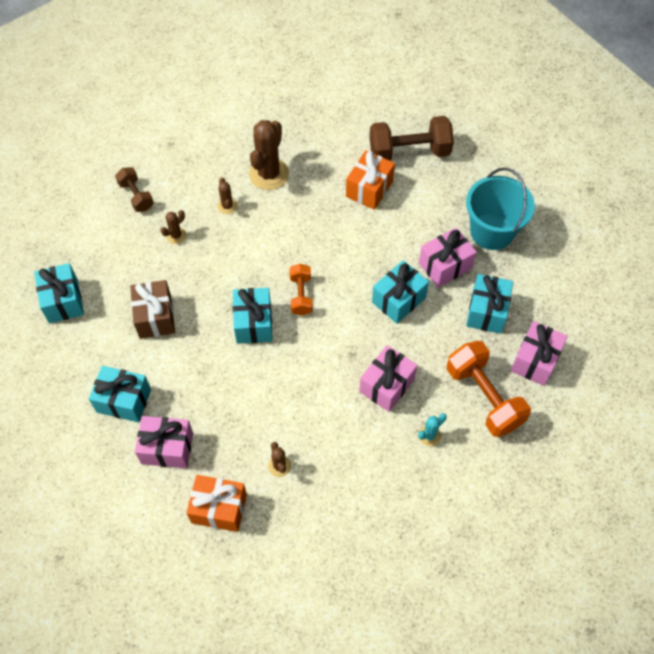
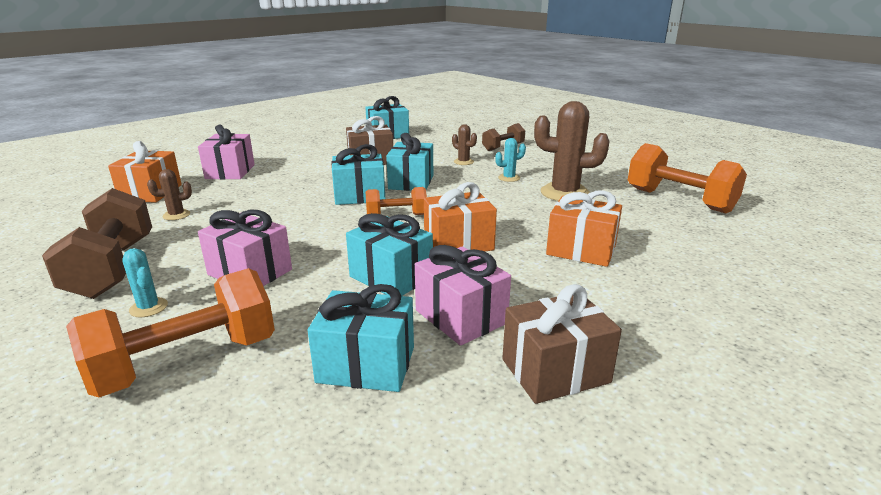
camera: 85 degrees right, 35 degrees down
turquoise gift [89,366,151,422] -> turquoise gift moved to [386,133,433,191]
brown cactus [218,178,237,214] -> turquoise cactus [495,138,526,182]
brown dumbbell [369,116,454,161] -> brown dumbbell moved to [42,188,152,299]
turquoise bucket [466,168,535,250] -> brown gift [502,284,622,404]
pink gift [511,321,568,386] -> none
none -> orange gift [424,182,497,251]
none -> orange dumbbell [628,143,747,213]

